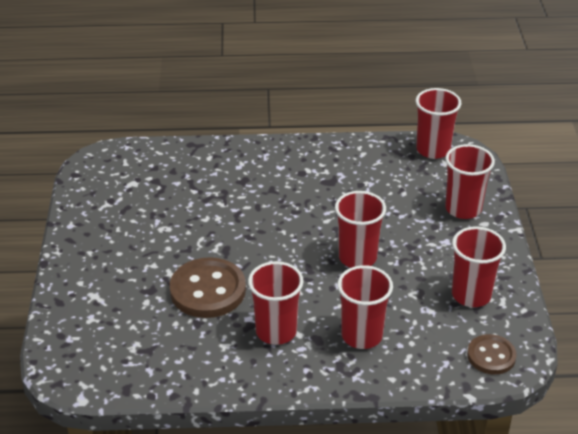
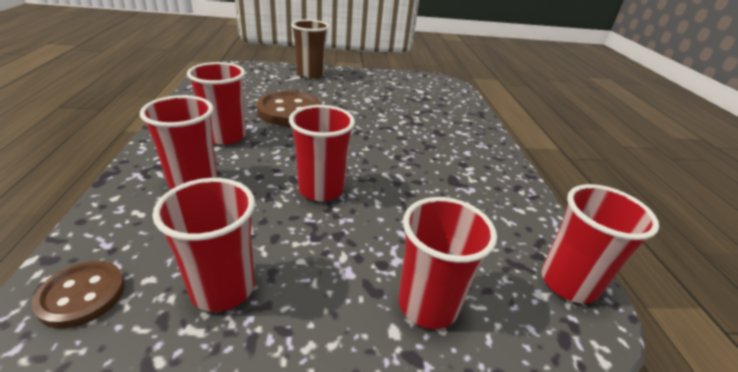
camera: 85 degrees right, 5 degrees down
none -> brown cup [291,20,329,78]

